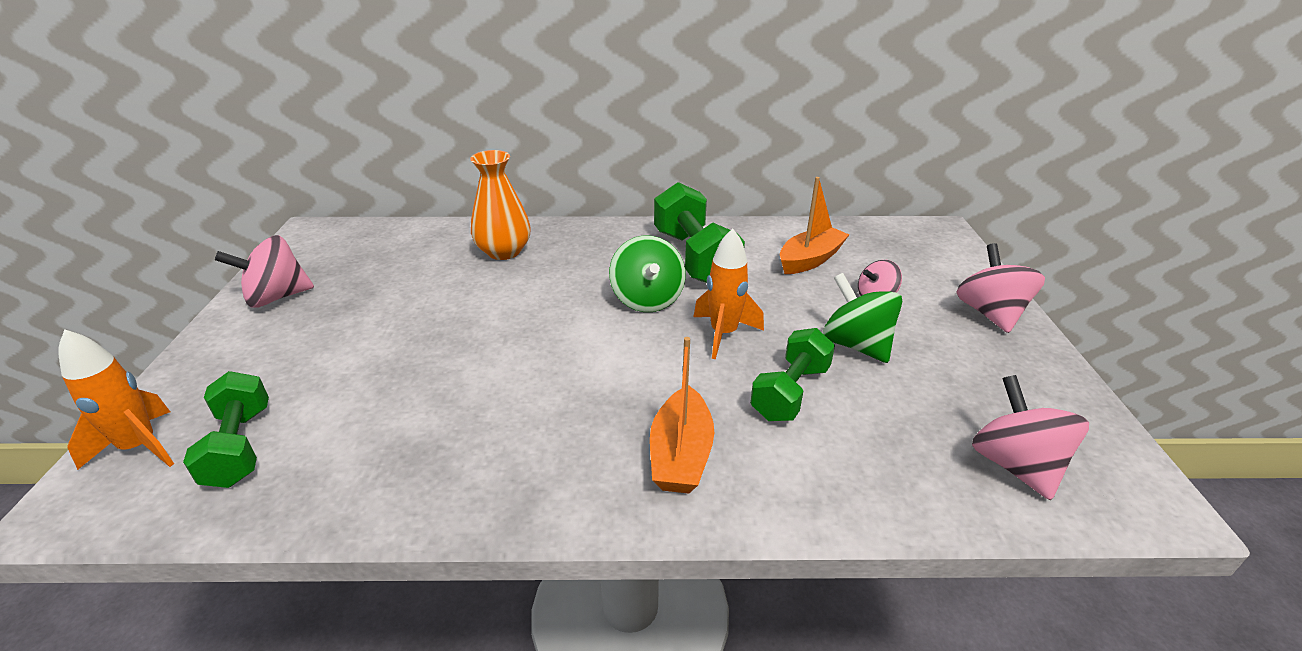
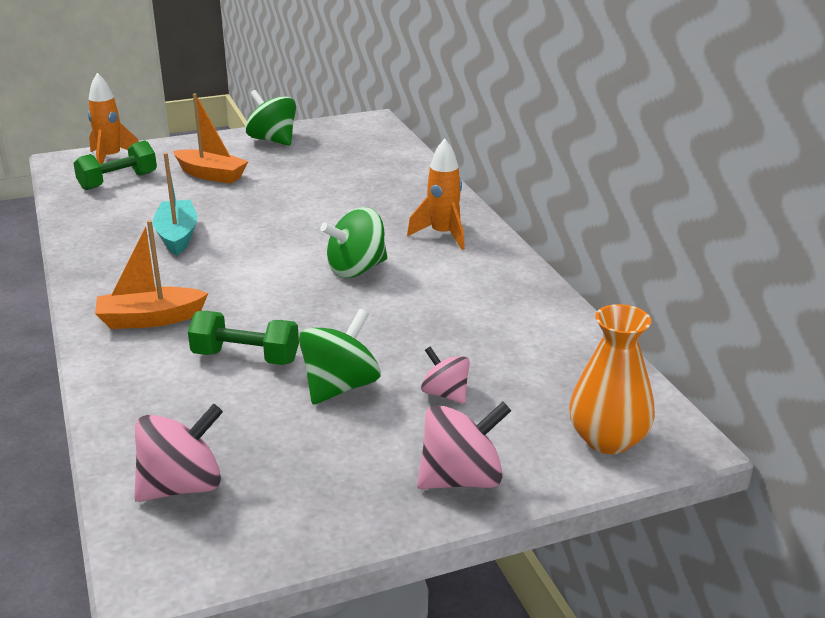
camera: 70 degrees right, 5 degrees down
pink spinning top [215,235,314,308] -> green spinning top [245,90,296,146]
orange vase [470,150,531,260] -> orange vase moved to [569,304,655,454]
green dumbbell [654,182,745,283] -> none
orange rocket [693,228,764,359] -> orange rocket moved to [407,139,465,250]
orange boat [780,177,850,274] -> orange boat moved to [173,93,249,184]
none -> turquoise boat [152,153,198,256]

